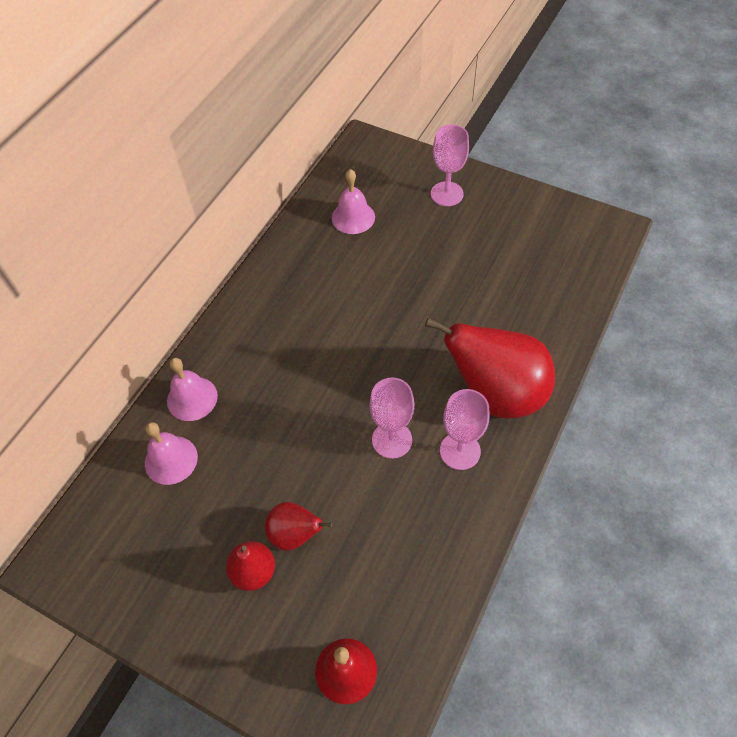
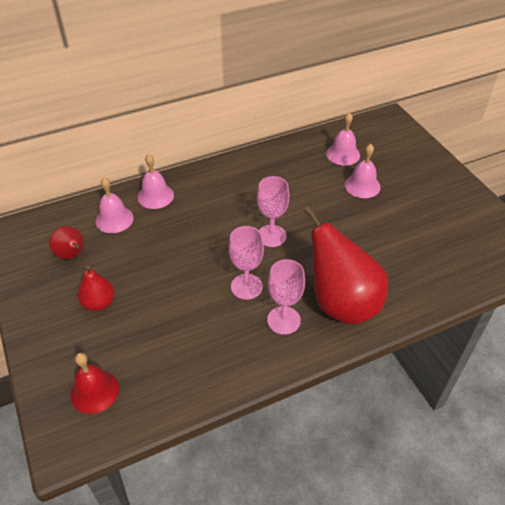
camera: 35 degrees right, 10 degrees down
red pear [265,502,333,551] -> red pear moved to [49,226,84,259]
pink goblet [431,124,469,206] -> pink goblet moved to [257,176,289,247]
none -> pink bell [345,144,381,198]

